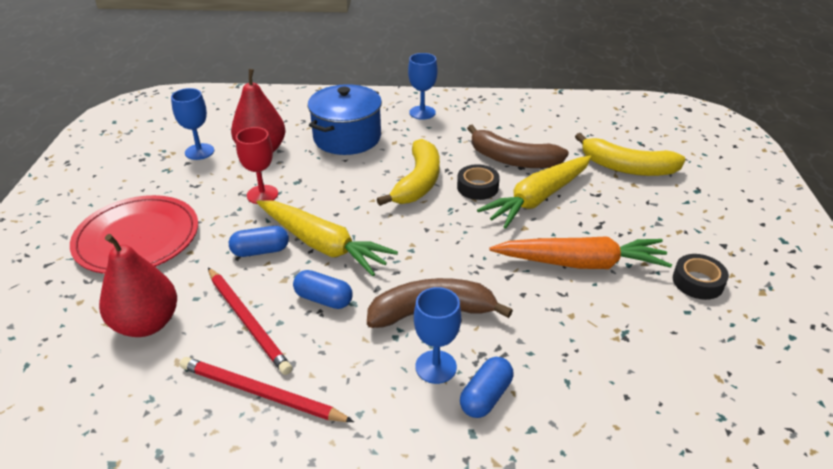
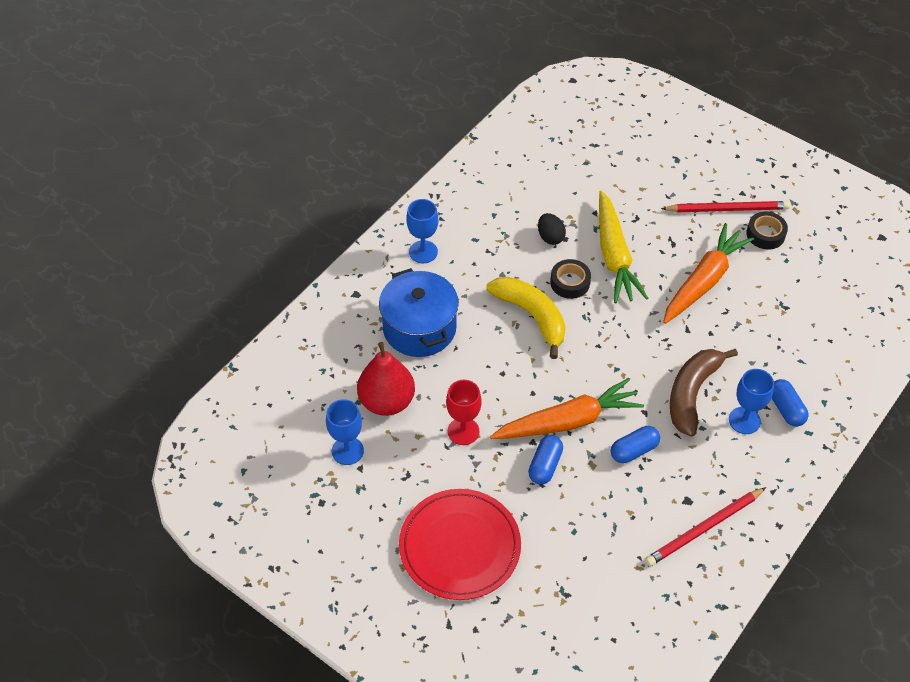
camera: 55 degrees left, 15 degrees up
red pear [99,234,177,337] -> none
red pencil [208,268,292,375] -> red pencil moved to [661,201,790,212]
yellow carrot [257,200,398,276] -> orange carrot [490,378,644,439]
brown banana [467,125,569,168] -> black egg [538,213,566,245]
yellow banana [575,133,686,176] -> none

